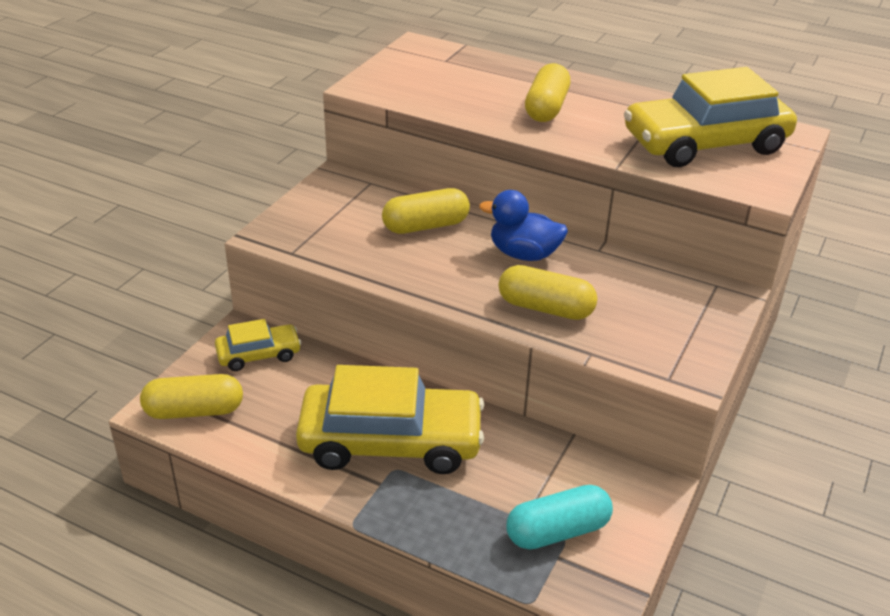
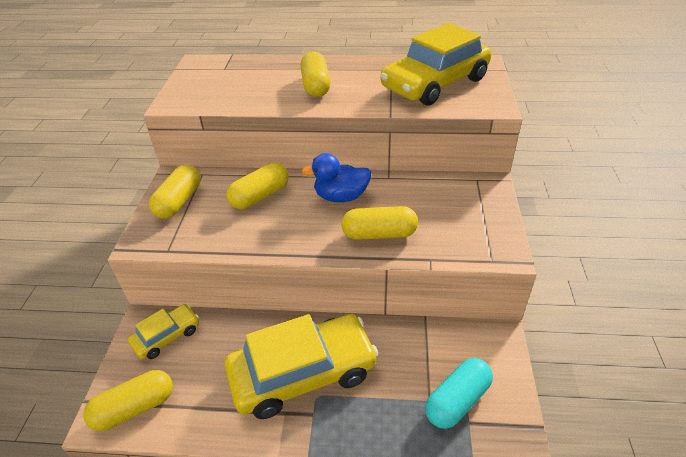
camera: 20 degrees left, 5 degrees up
none -> yellow capsule [149,165,200,219]

